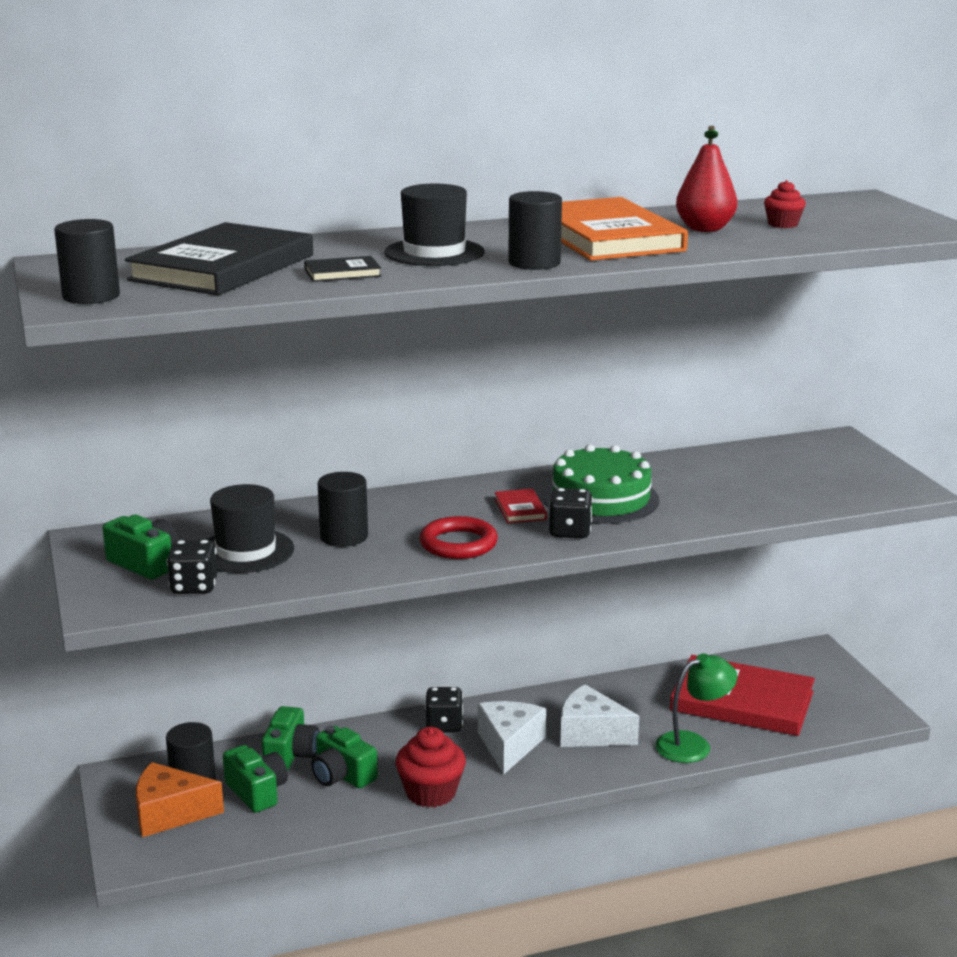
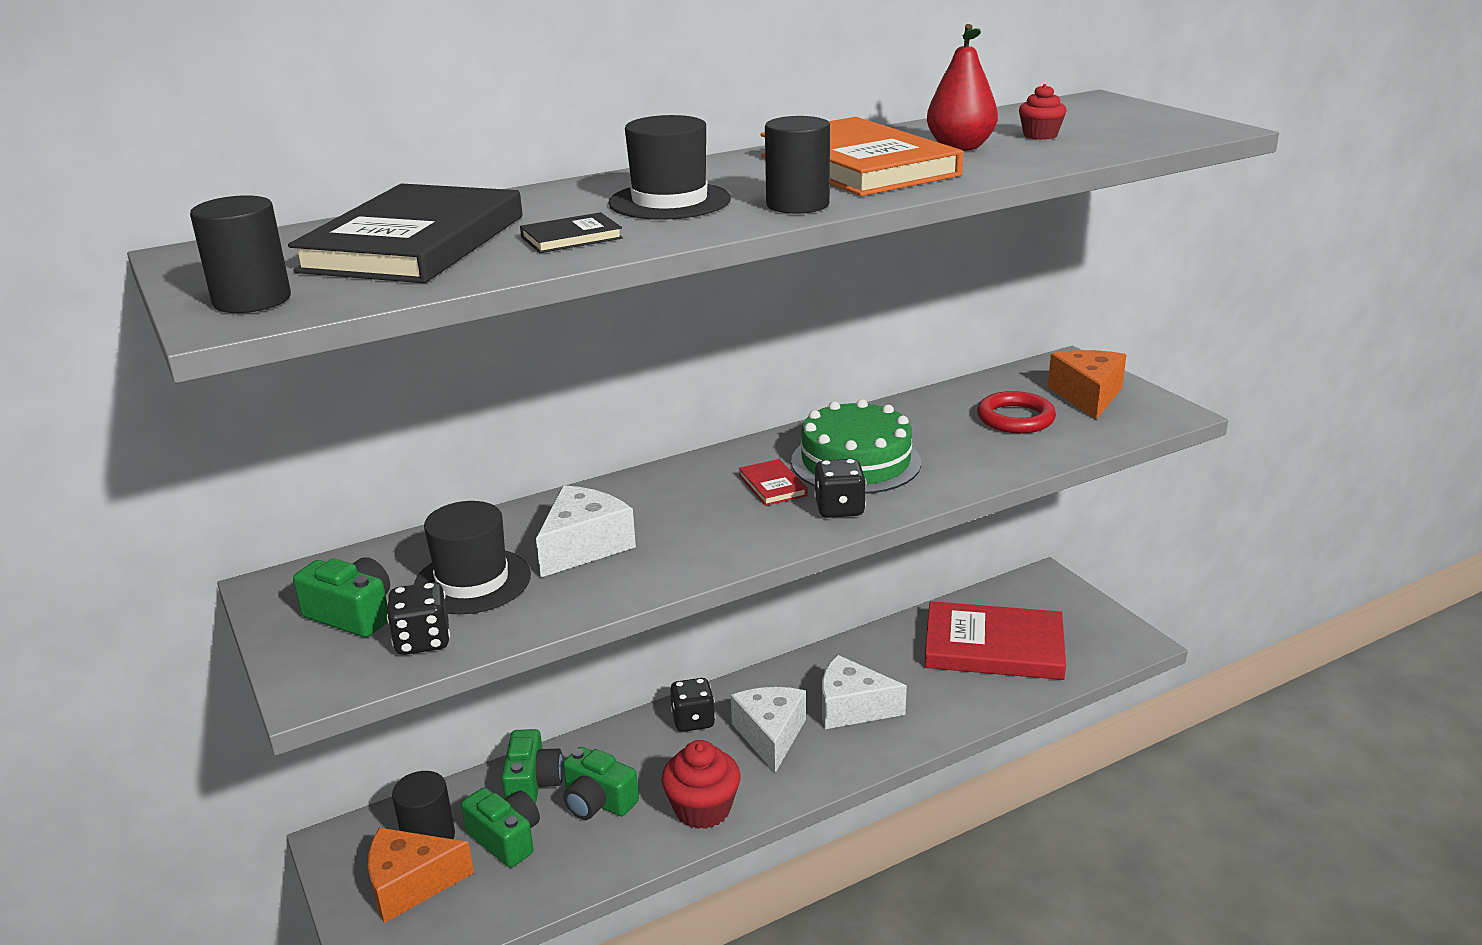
camera: 10 degrees left, 5 degrees up
black cylinder [318,472,368,547] -> white cheese [536,485,636,577]
red ring [420,516,498,559] -> red ring moved to [977,391,1056,434]
green lamp [655,653,737,763] -> none
none -> orange cheese [1048,350,1126,419]

